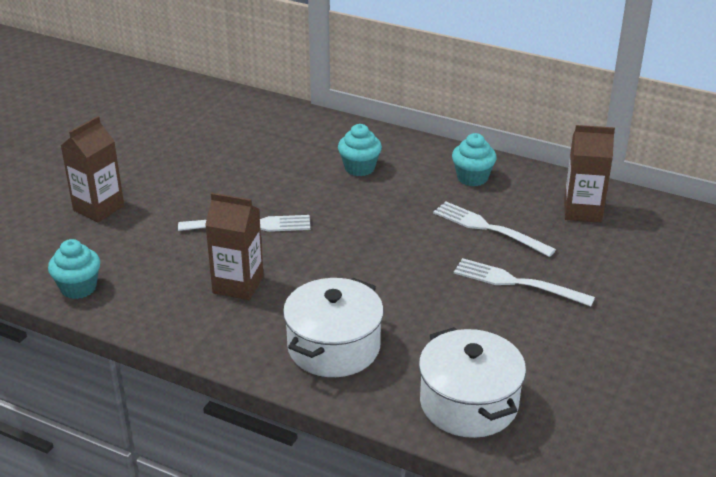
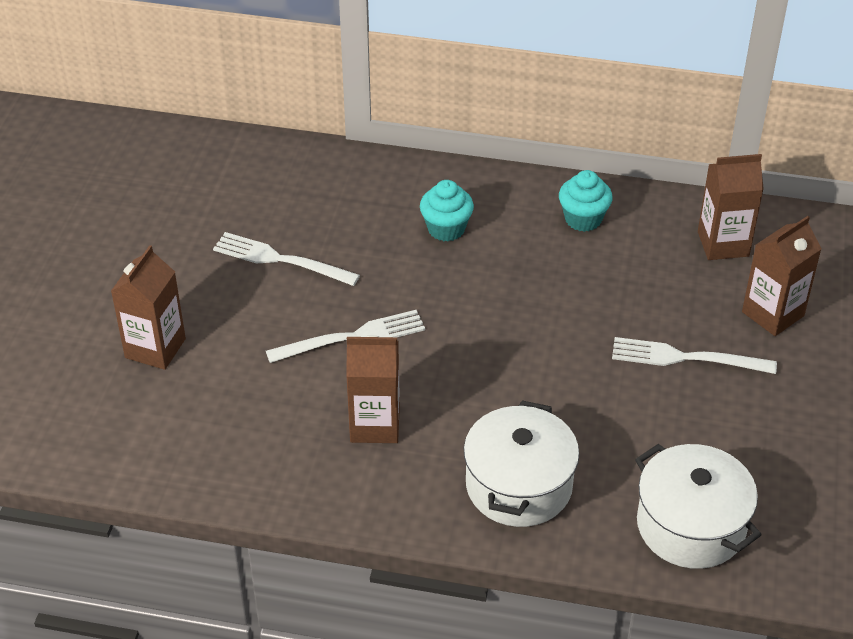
camera: 15 degrees left, 10 degrees up
turquoise cupcake [48,239,100,299] -> none
white fork [433,202,556,257] -> white fork moved to [213,232,360,286]
none -> brown carton [742,216,822,336]

